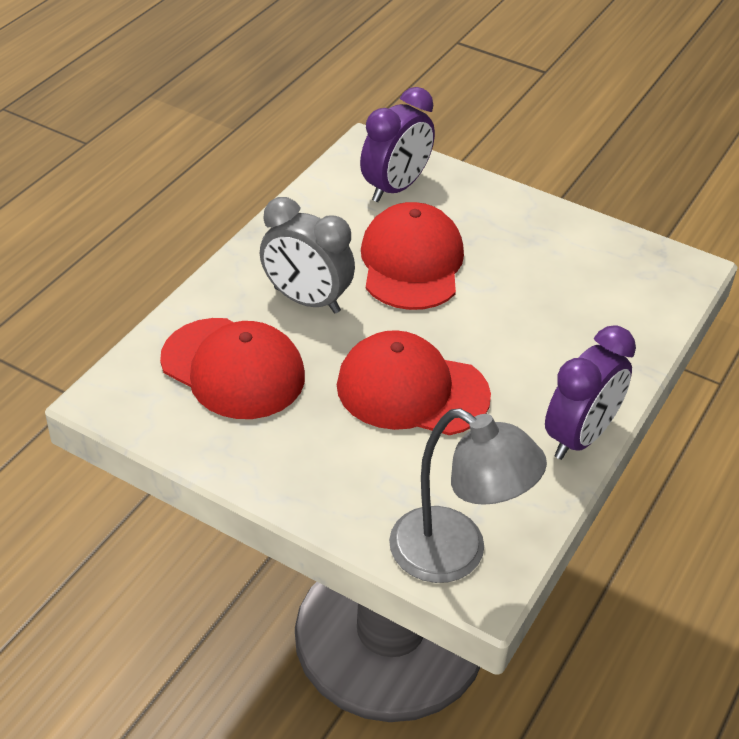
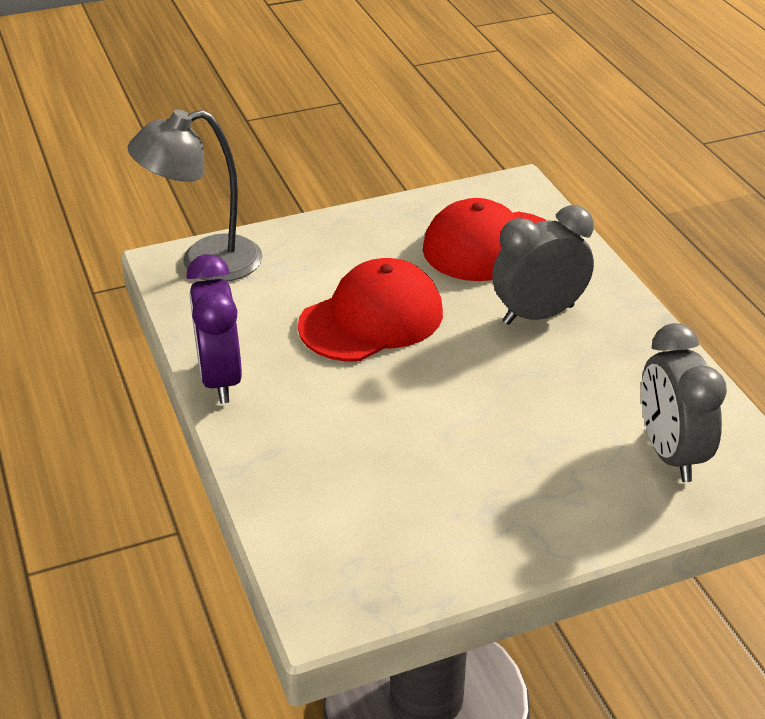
camera: 130 degrees right, 5 degrees down
purple clock [360,87,435,202] -> grey clock [641,323,727,482]
red cap [361,202,464,310] -> none

